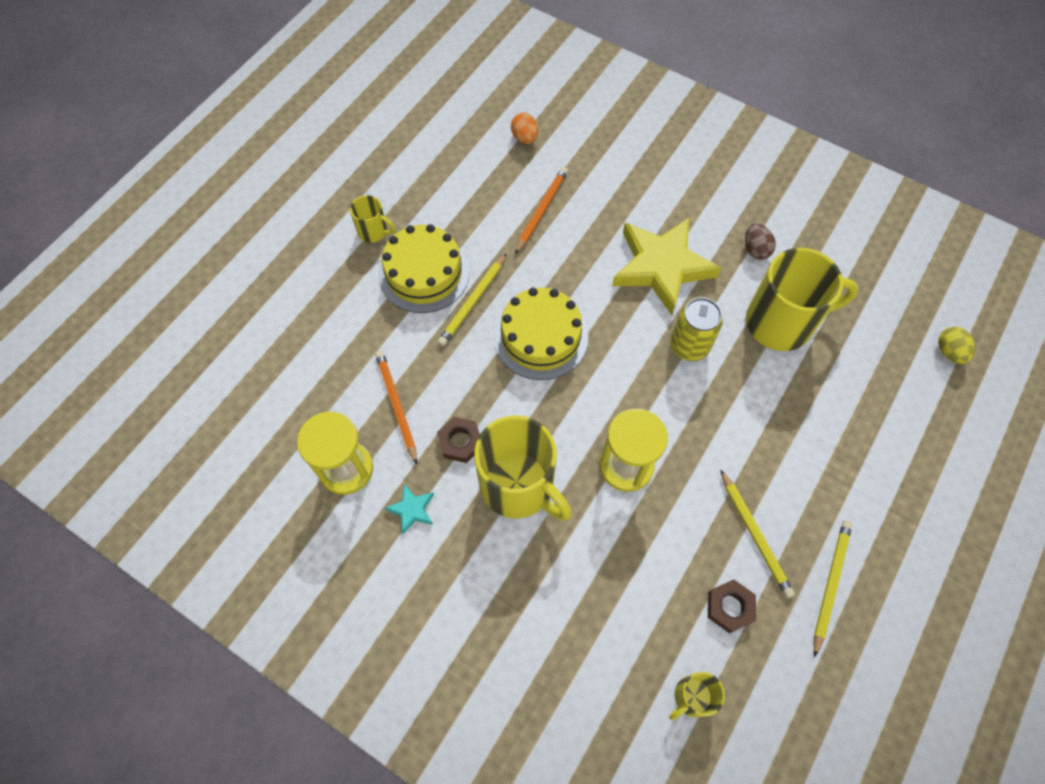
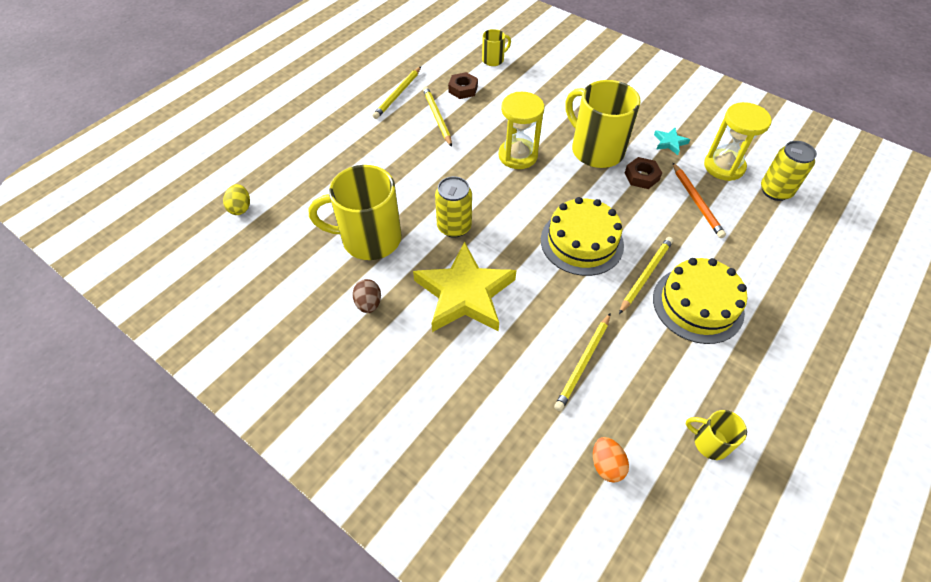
camera: 175 degrees left, 10 degrees down
yellow mug [350,195,395,243] -> yellow mug moved to [686,410,747,460]
orange pencil [515,167,568,254] -> yellow pencil [554,313,611,411]
none -> yellow can [761,141,817,201]

